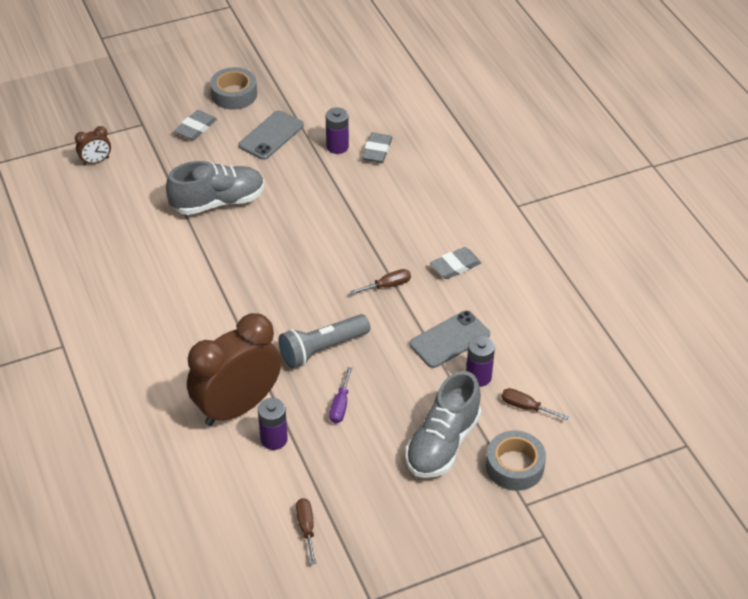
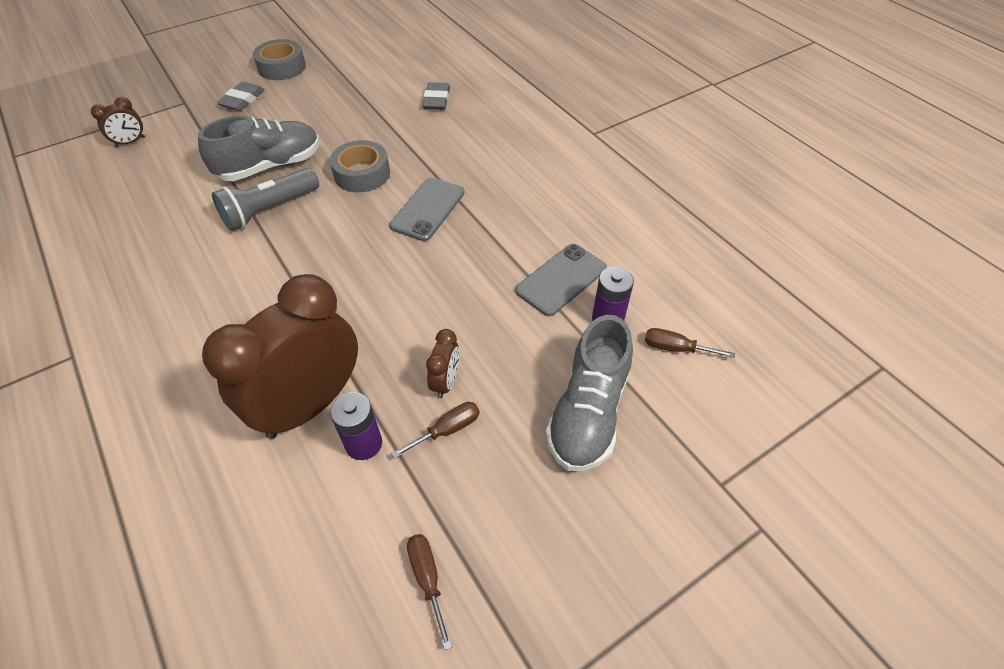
camera: 10 degrees left, 5 degrees up
grey phone [239,110,304,160] -> grey phone moved to [389,177,465,241]
grey flashlight [279,314,370,368] -> grey flashlight moved to [212,168,319,231]
purple battery [326,107,349,154] -> none
purple screwdriver [329,367,352,424] -> brown clock [426,329,459,398]
brown screwdriver [350,269,411,295] -> brown screwdriver moved to [391,402,480,459]
grey eraser [430,247,481,279] -> none
grey tape [486,430,546,491] -> grey tape moved to [330,140,390,192]

